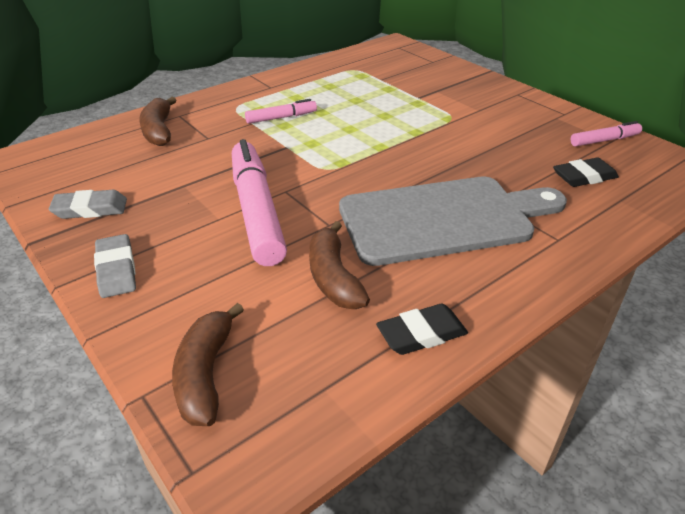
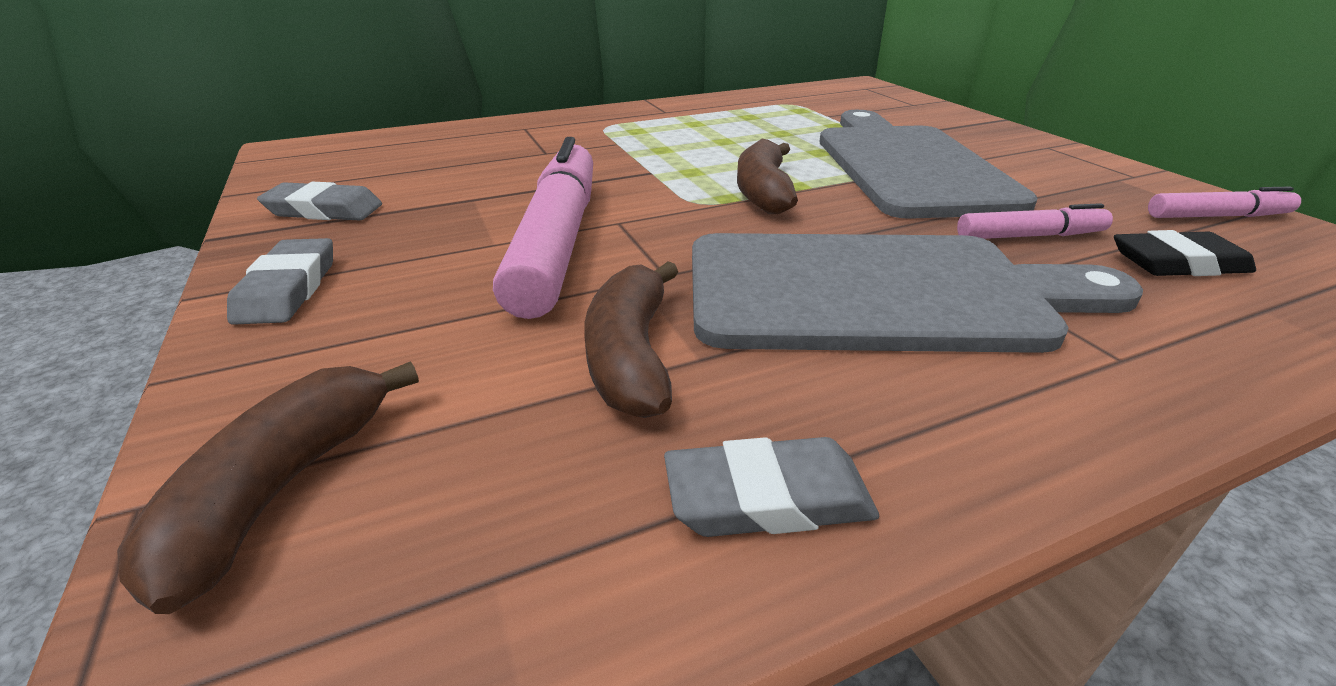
camera: 15 degrees right, 5 degrees down
brown banana [139,97,176,146] -> brown banana moved to [737,139,798,214]
pink marker [245,99,317,124] -> pink marker moved to [957,203,1113,239]
black eraser [376,304,468,355] -> grey eraser [664,437,879,537]
none -> grey cutting board [819,110,1038,219]

